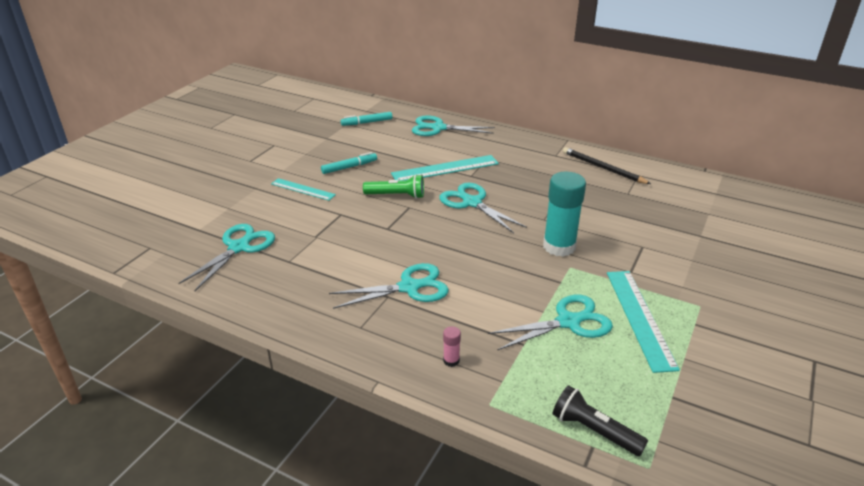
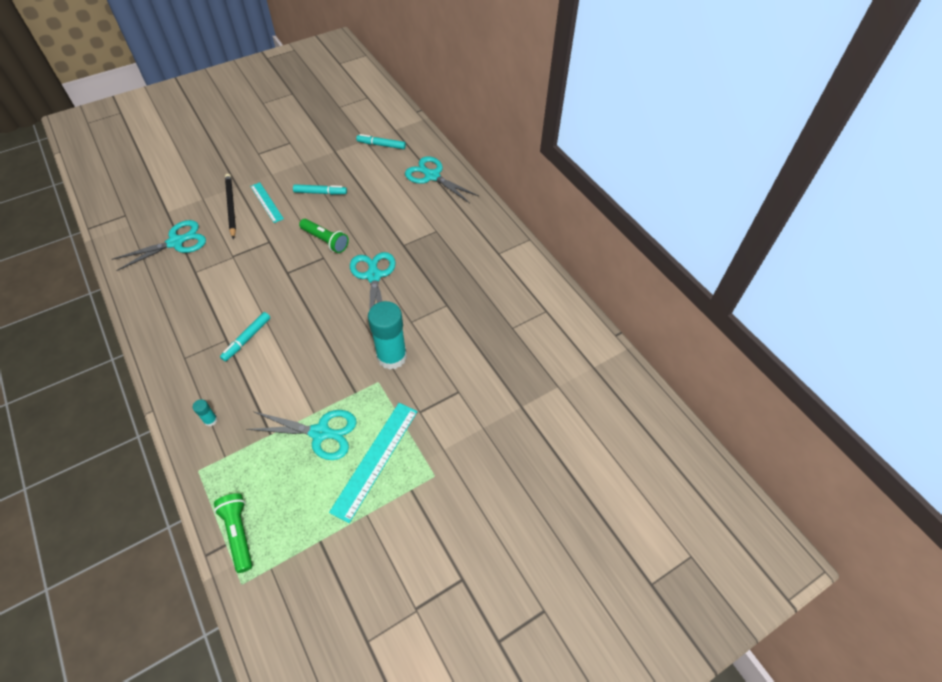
camera: 30 degrees right, 20 degrees up
turquoise scissors [329,263,449,309] -> turquoise marker [220,312,270,362]
turquoise ruler [391,155,499,181] -> none
pink glue stick [443,326,461,367] -> turquoise glue stick [193,399,217,426]
black flashlight [553,385,648,456] -> green flashlight [214,493,252,573]
black pencil [563,147,651,184] -> black pencil moved to [225,174,236,239]

